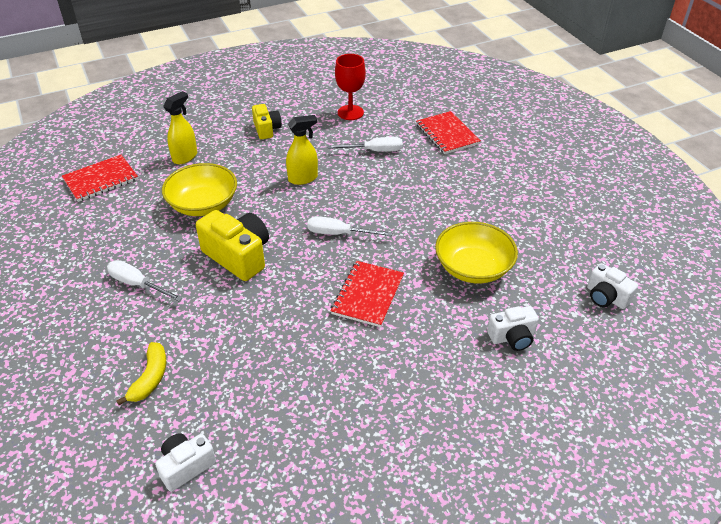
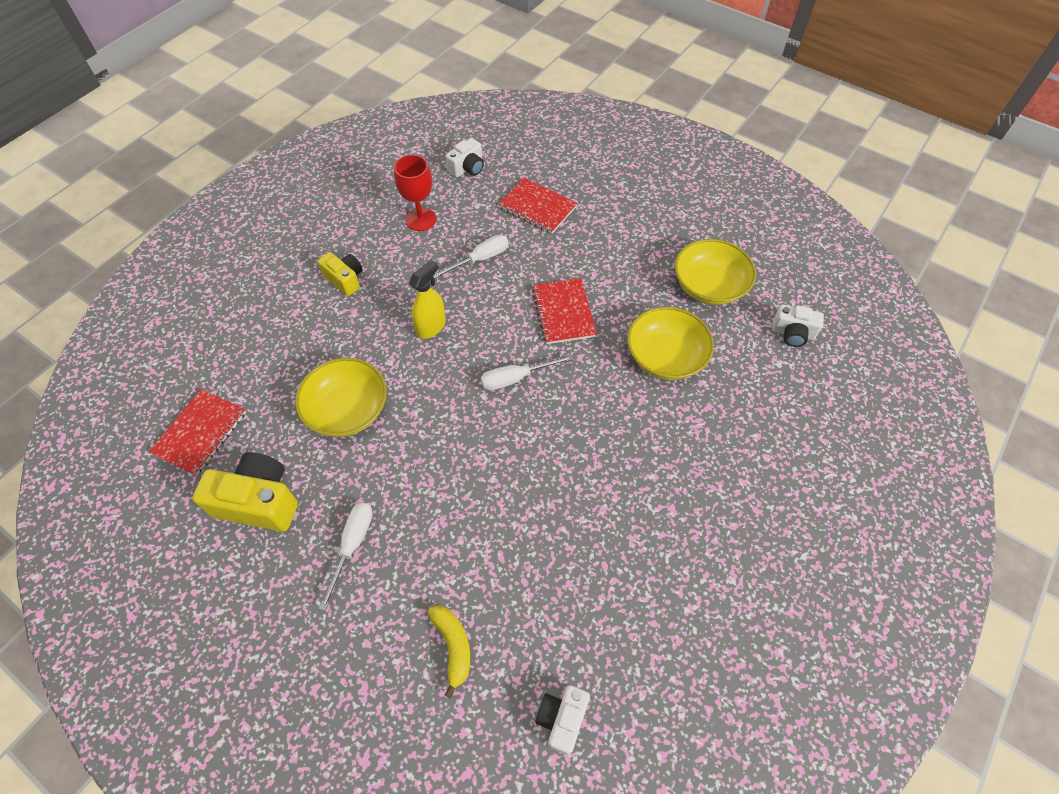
camera: 30 degrees left, 15 degrees up
white screwdriver [107,260,182,302] -> white screwdriver turned 105 degrees clockwise [319,503,373,611]
yellow spray bottle [163,91,197,164] -> none
yellow camera [196,210,269,281] -> yellow camera moved to [192,452,298,532]
red notebook [331,261,404,327] -> red notebook moved to [532,278,597,344]
white camera [487,306,539,351] -> white camera moved to [445,138,484,178]
none -> yellow bowl [675,239,756,305]

